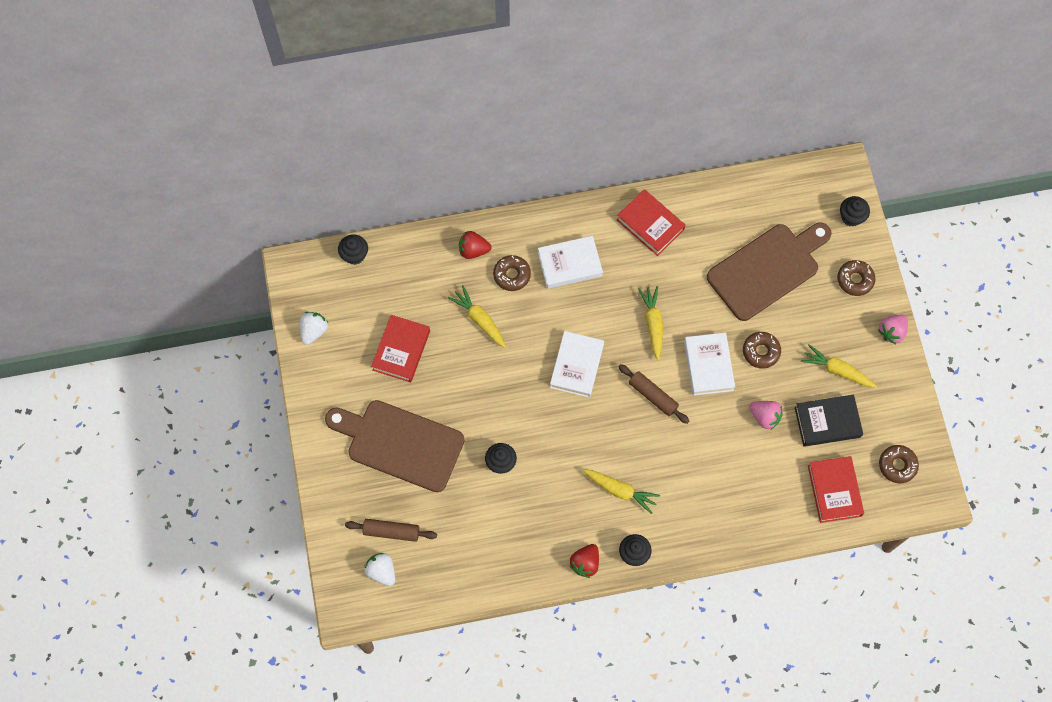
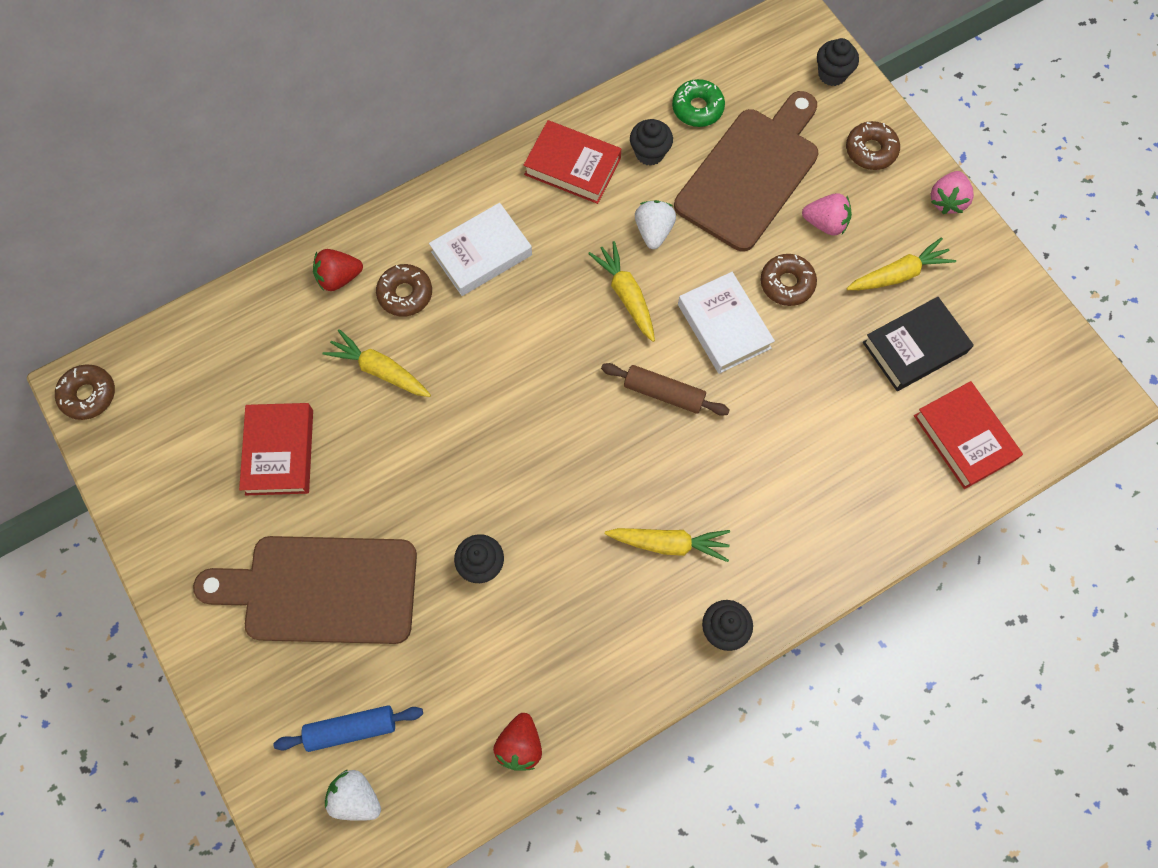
camera: 20 degrees left, 0 degrees up
white strawberry [300,312,328,345] -> white strawberry moved to [635,200,676,249]
black cupcake [338,234,368,265] -> black cupcake moved to [630,119,673,166]
brown rolling pin [345,519,437,542] -> blue rolling pin [273,705,423,752]
white book [550,331,604,398] -> none
red strawberry [570,544,599,578] -> red strawberry moved to [493,713,542,771]
pink strawberry [749,401,783,430] -> pink strawberry moved to [802,193,852,236]
yellow carrot [801,344,877,388] -> yellow carrot turned 150 degrees clockwise [847,237,956,290]
brown donut [879,445,919,483] -> brown donut moved to [55,364,115,420]
none -> green donut [672,79,725,127]

